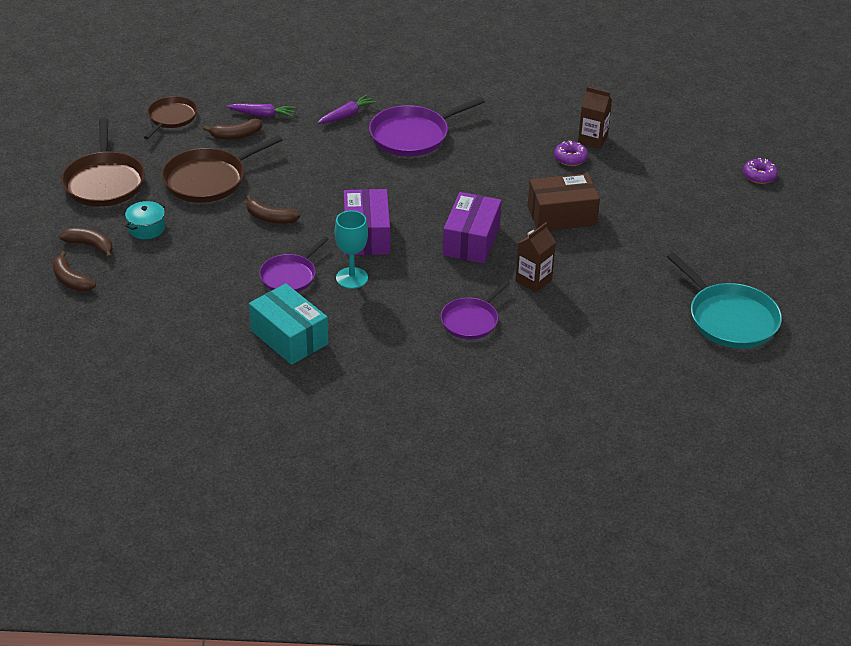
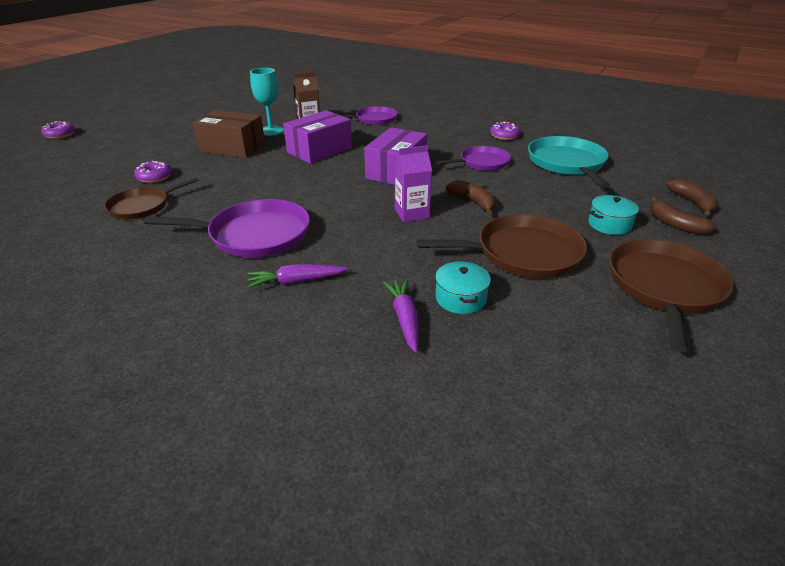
camera: 150 degrees left, 5 degrees down
brown pan [144,96,198,139] -> brown pan moved to [104,177,198,220]
brown banana [203,119,262,140] -> turquoise pot [435,261,491,314]
purple carrot [226,104,296,117] -> purple carrot turned 45 degrees clockwise [383,279,418,353]
turquoise box [249,283,328,365] -> purple donut [490,122,520,140]
turquoise goblet [335,210,368,289] -> turquoise goblet moved to [250,68,284,136]
brown carton [578,87,612,149] -> none
turquoise pan [667,253,782,348] -> turquoise pan moved to [528,136,610,188]
none -> purple carton [395,145,432,222]

